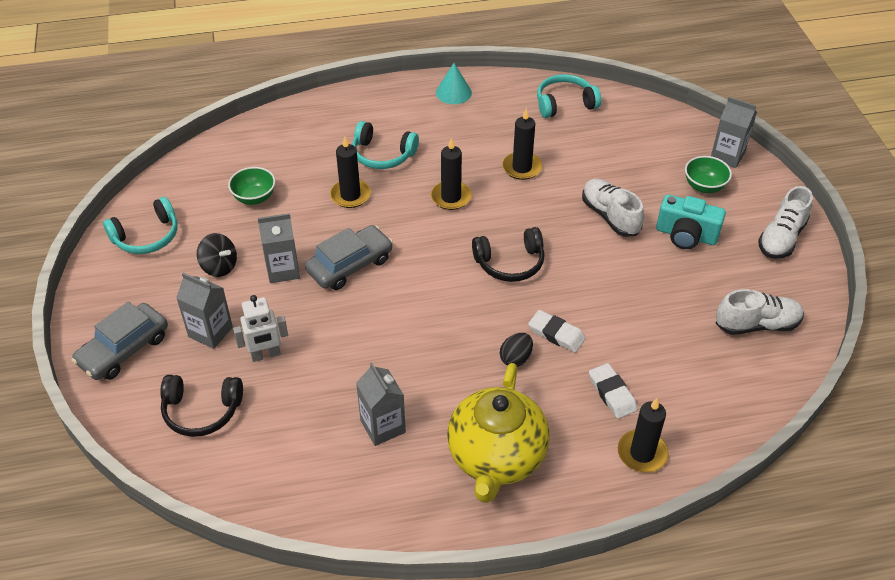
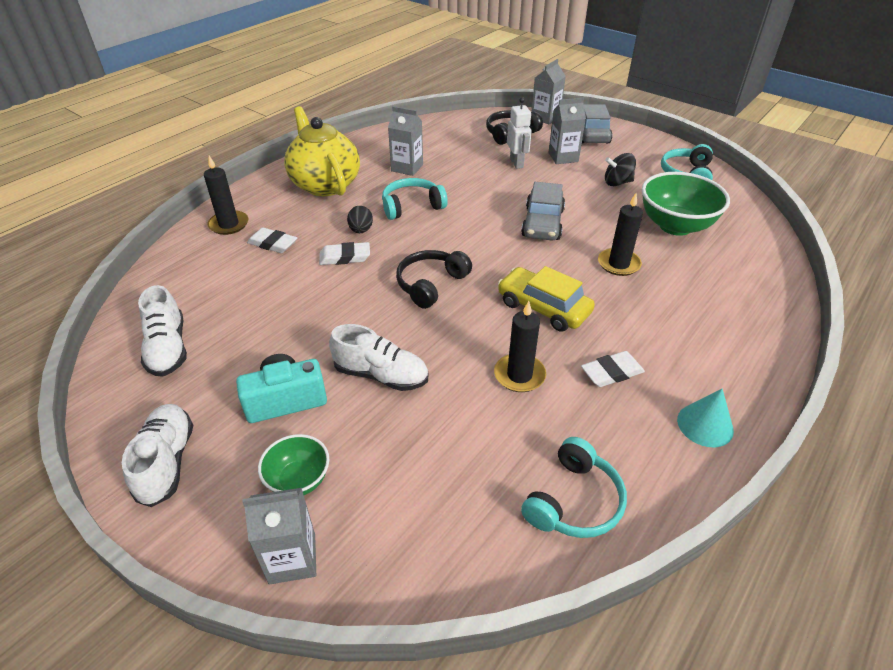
camera: 140 degrees right, 5 degrees down
green bowl [228,167,275,205] -> green bowl [642,172,730,236], size x1.82
white robot [233,295,288,362] -> white robot turned 135 degrees clockwise [507,97,532,169]
grey carton [258,213,300,283] -> grey carton moved to [531,59,566,124]
turquoise headphones [352,121,419,169] -> turquoise headphones moved to [382,178,448,220]
black candle [431,138,472,210] -> yellow car [498,266,595,332]
white shoe [716,289,804,335] -> white shoe turned 60 degrees counterclockwise [138,285,187,377]
none -> white eraser [581,351,645,387]

